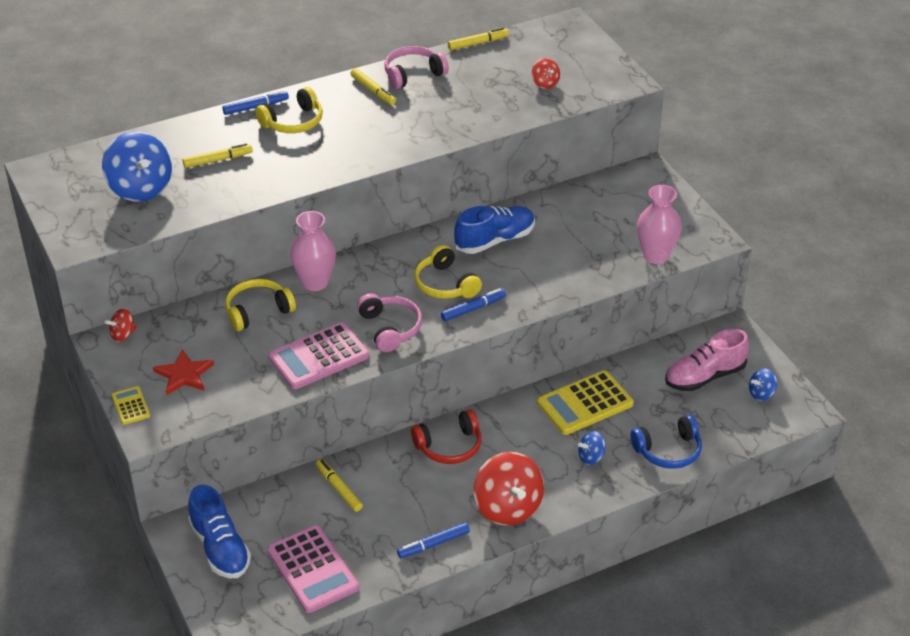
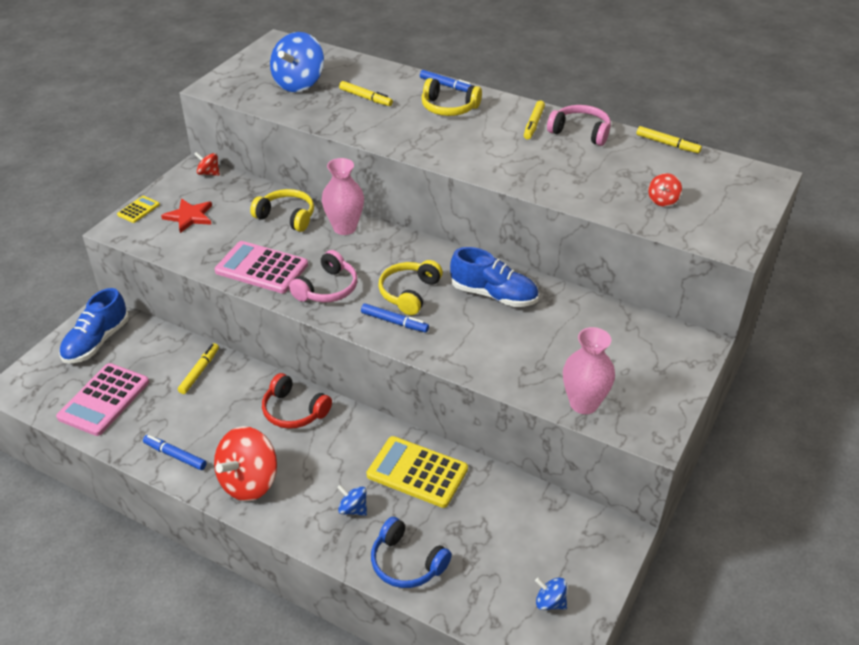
camera: 55 degrees right, 0 degrees up
pink shoe [665,329,749,391] -> none

